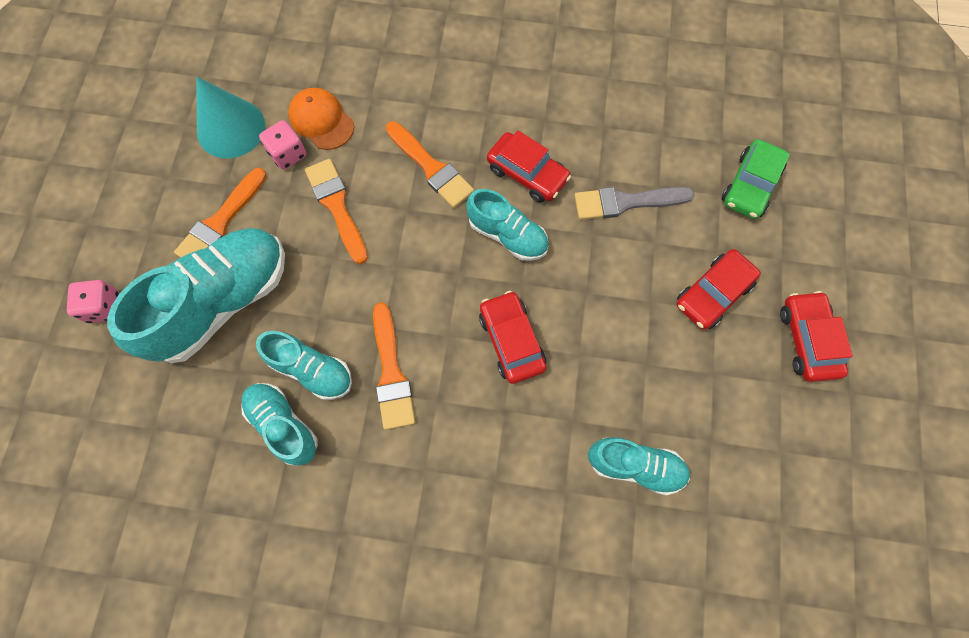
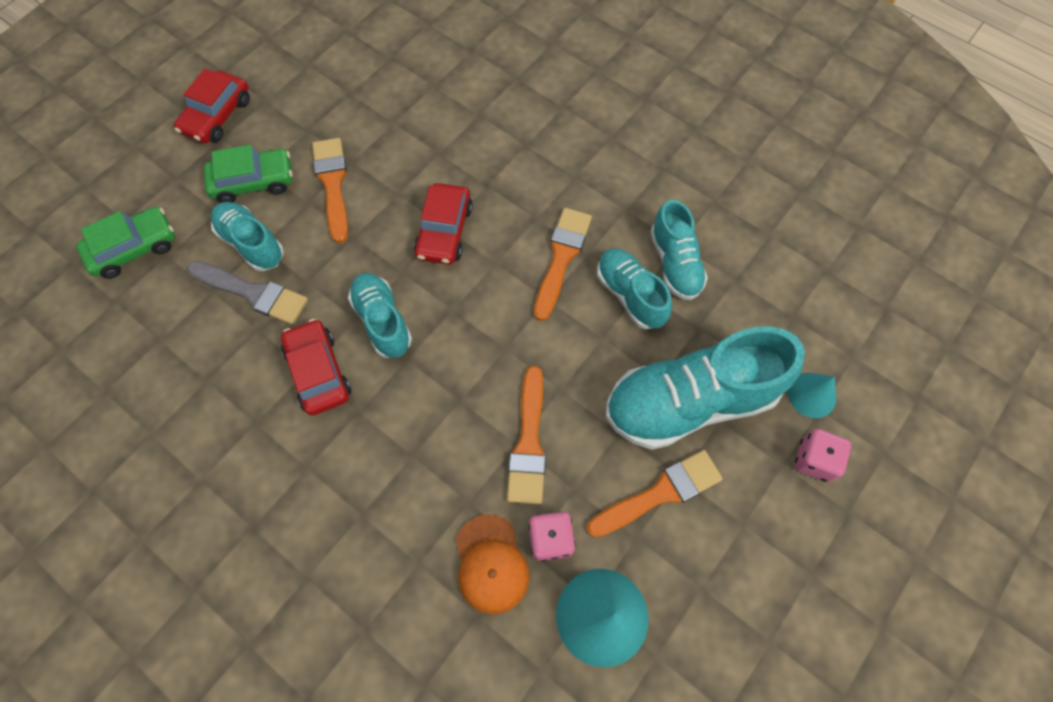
camera: 150 degrees left, 5 degrees down
orange brush [386,121,474,208] -> orange brush moved to [312,138,348,244]
turquoise shoe [588,437,690,495] -> turquoise shoe moved to [211,202,284,271]
red car [676,249,761,330] -> green car [204,145,293,203]
none -> turquoise cone [788,373,836,418]

